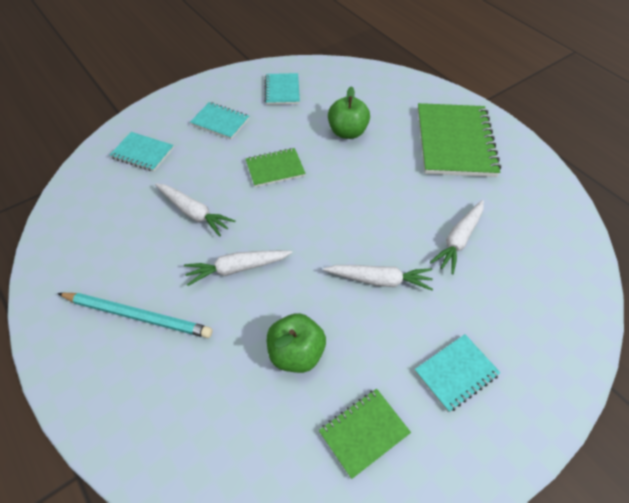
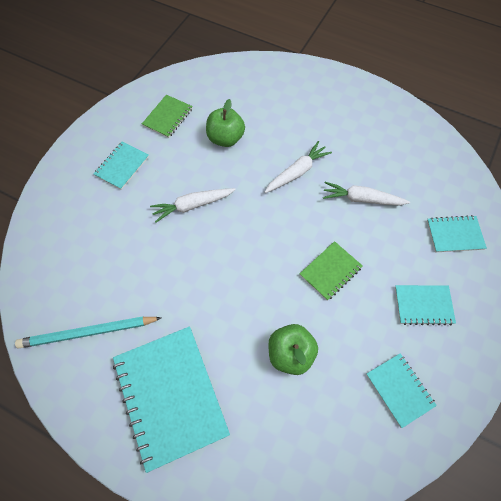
camera: 155 degrees right, 10 degrees up
turquoise pencil [57,293,213,338] -> turquoise pencil moved to [15,316,161,349]
green notebook [418,103,501,177] -> turquoise notebook [113,326,230,473]
white carrot [430,200,484,274] -> none

